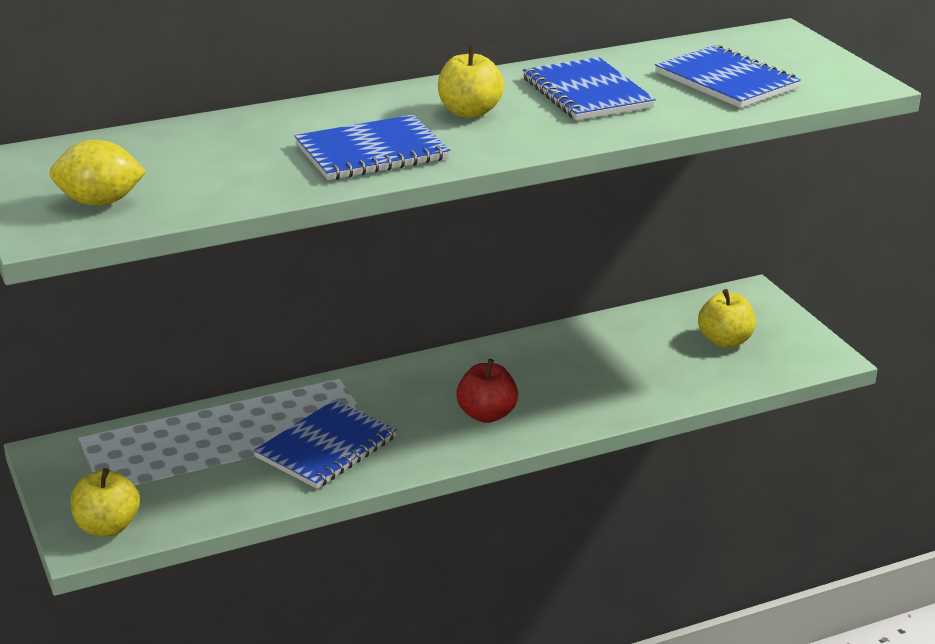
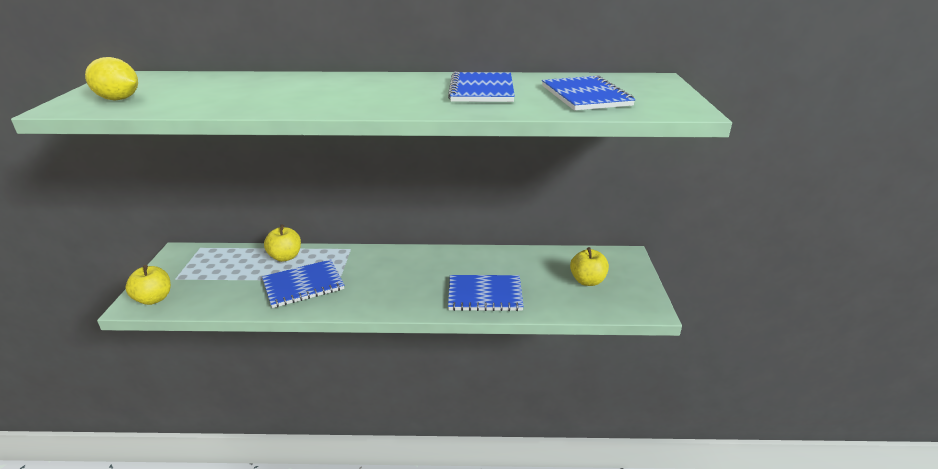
camera: 25 degrees right, 0 degrees up
blue notebook [294,115,450,180] -> blue notebook moved to [448,275,524,311]
yellow apple [438,46,504,118] -> yellow apple moved to [264,224,301,262]
red apple [456,359,518,423] -> none

